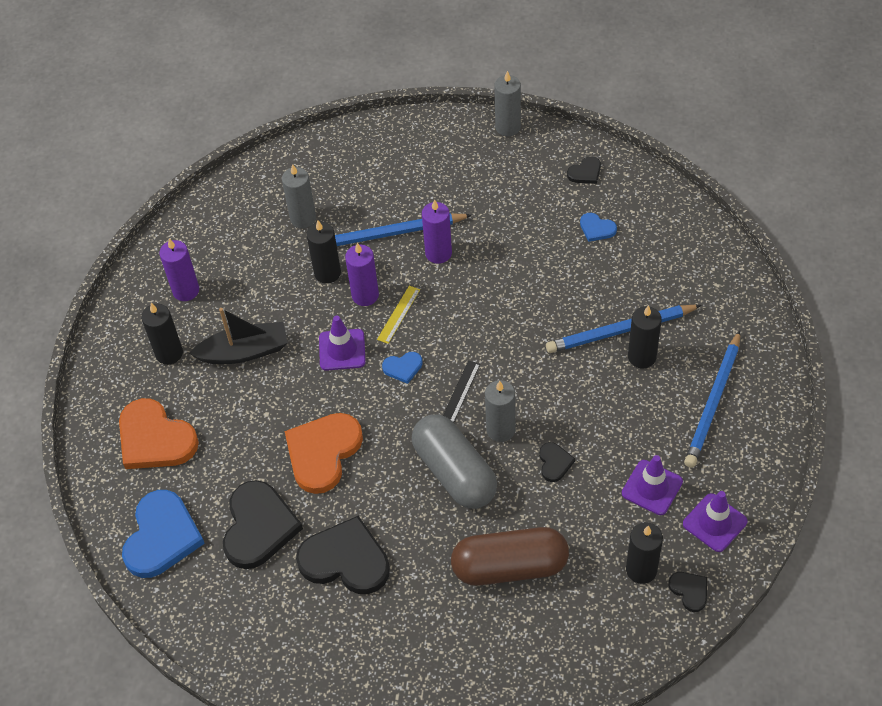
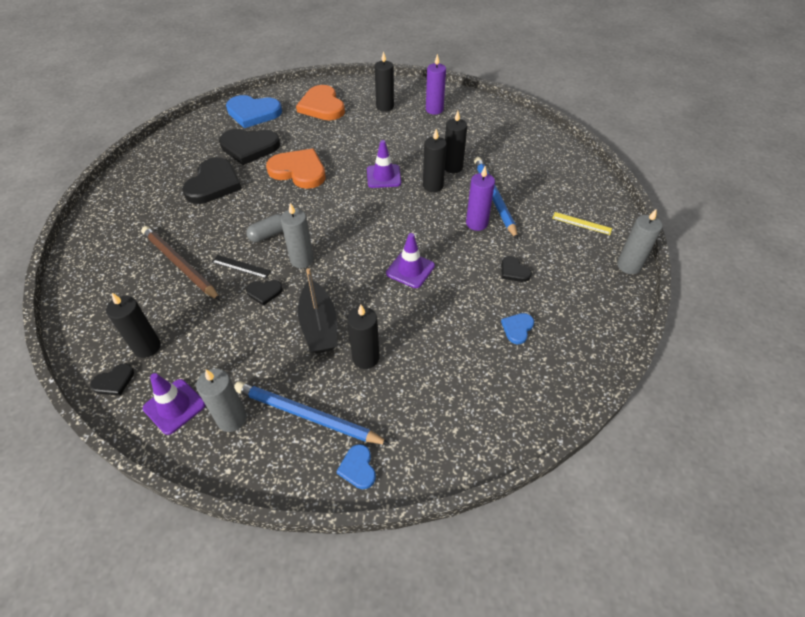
camera: 85 degrees right, 5 degrees down
orange heart [119,398,199,469] -> orange heart turned 60 degrees counterclockwise [296,85,345,120]
black boat [189,308,288,364] -> black boat moved to [298,268,337,353]
grey candle [282,164,316,228] -> grey candle moved to [196,369,247,432]
purple candle [345,243,379,306] -> black candle [423,129,447,192]
yellow ruler [377,286,420,344] -> yellow ruler moved to [552,212,612,235]
blue heart [382,352,423,384] -> blue heart moved to [336,444,376,489]
grey capsule [412,414,497,509] -> grey capsule [246,214,283,242], size x0.50
black ruler [443,360,480,423] -> black ruler moved to [212,255,271,279]
brown capsule [451,527,569,586] -> brown pencil [141,226,220,300]
blue pencil [546,305,702,353] -> none
black heart [567,156,601,184] -> black heart moved to [501,256,532,282]
purple traffic cone [622,455,683,515] -> purple traffic cone moved to [386,233,435,288]

